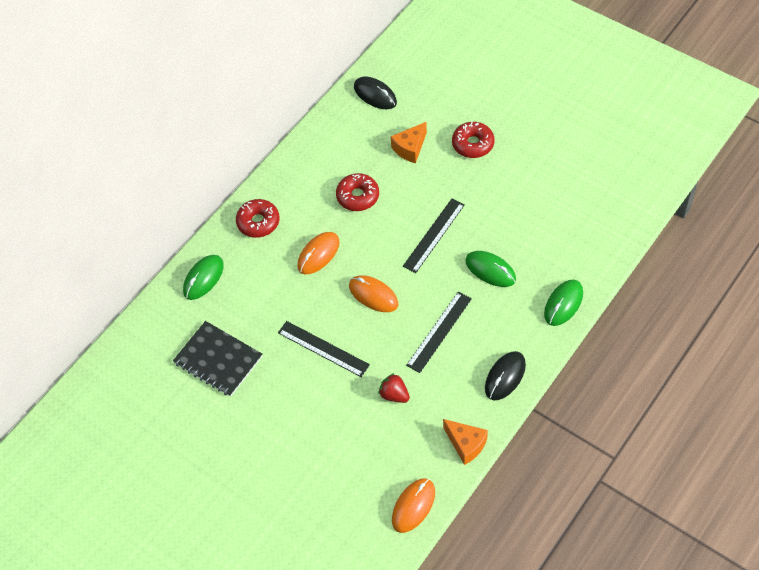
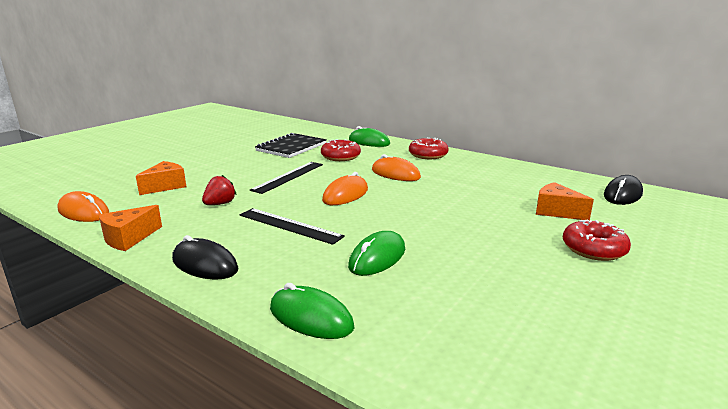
camera: 85 degrees right, 35 degrees down
red donut [336,173,379,211] -> red donut moved to [321,139,361,161]
black ruler [403,199,465,273] -> none
none -> orange cheese [136,161,186,195]

